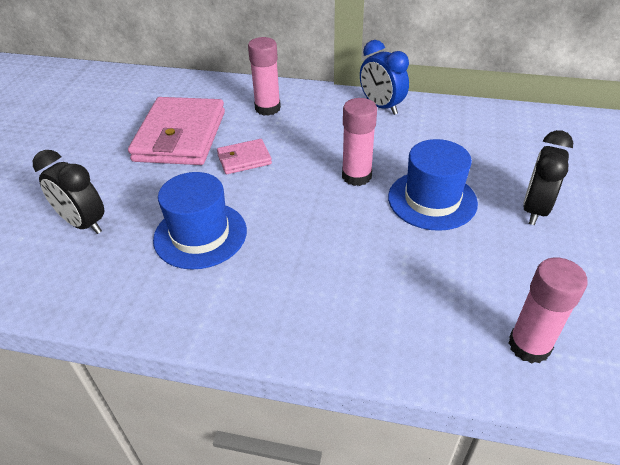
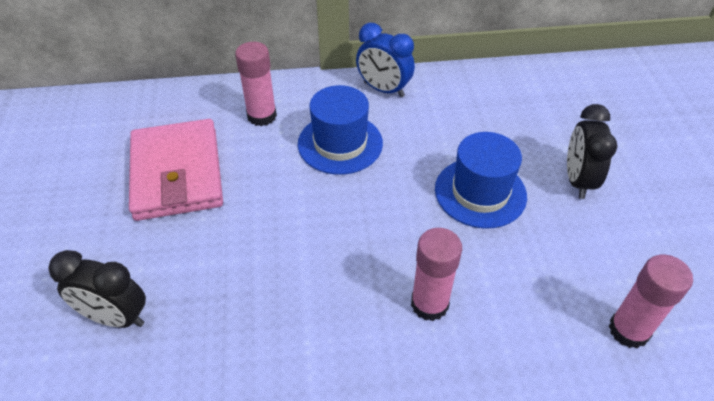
camera: 20 degrees left, 5 degrees up
blue hat [153,172,247,270] -> blue hat moved to [298,85,383,175]
pink wallet [217,139,272,174] -> none
pink glue stick [342,98,377,186] -> pink glue stick moved to [411,228,462,321]

